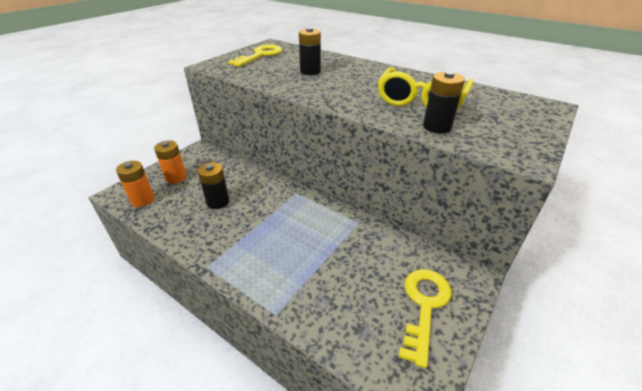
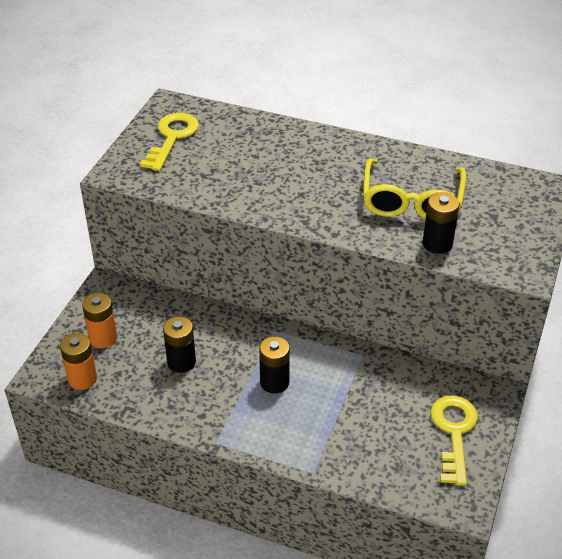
camera: 15 degrees left, 5 degrees up
black battery [299,28,321,75] -> black battery moved to [259,336,290,394]

